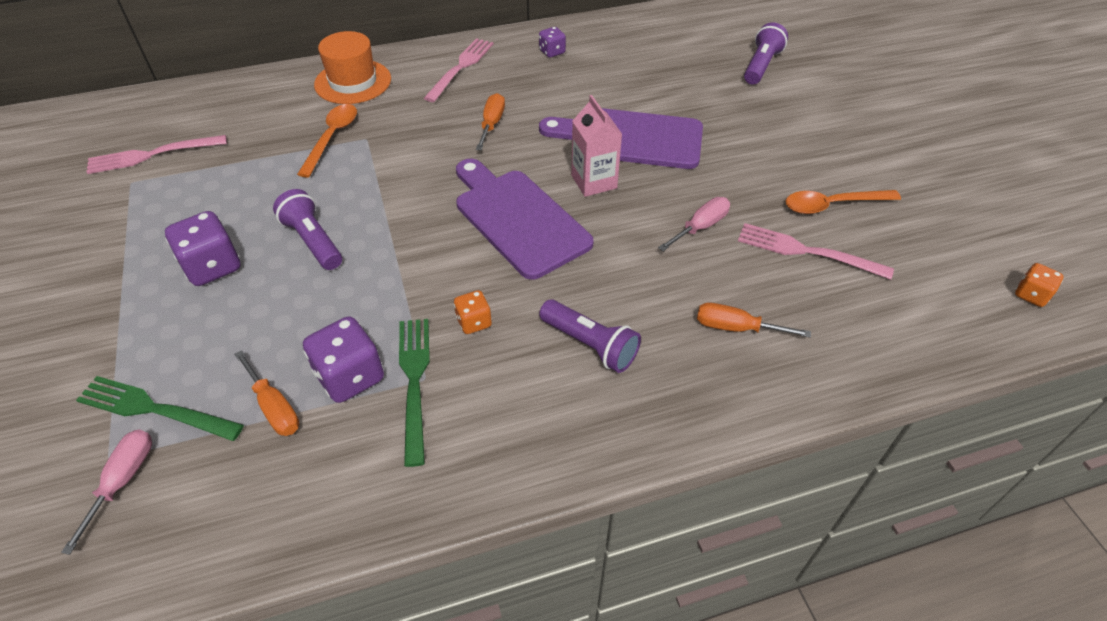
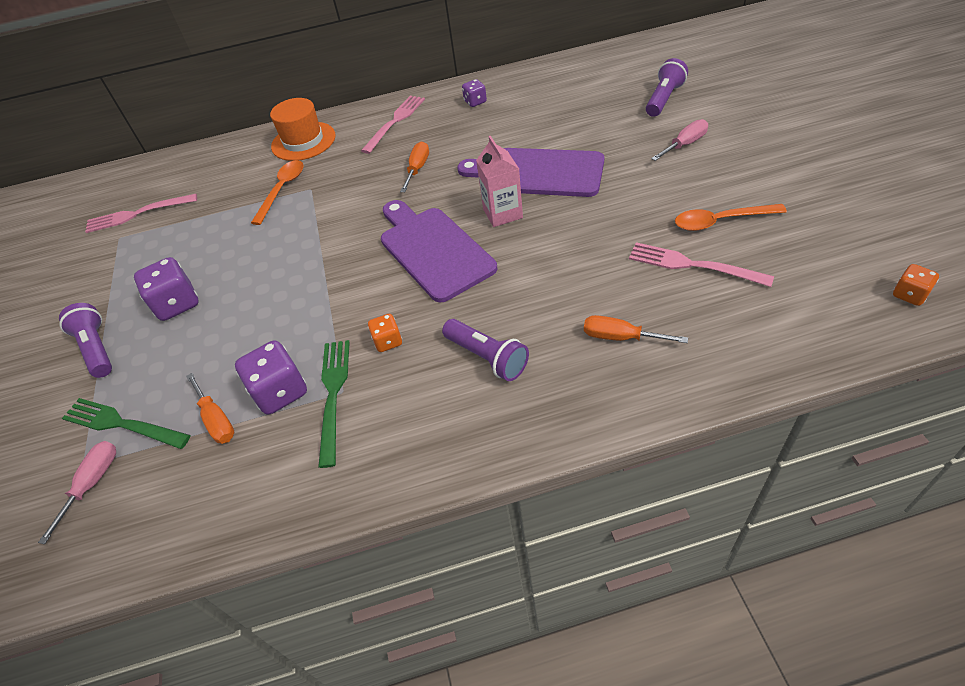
camera: 10 degrees right, 0 degrees up
purple flashlight [273,189,342,270] -> purple flashlight moved to [59,303,112,378]
pink screwdriver [658,197,730,251] -> pink screwdriver moved to [651,119,708,161]

